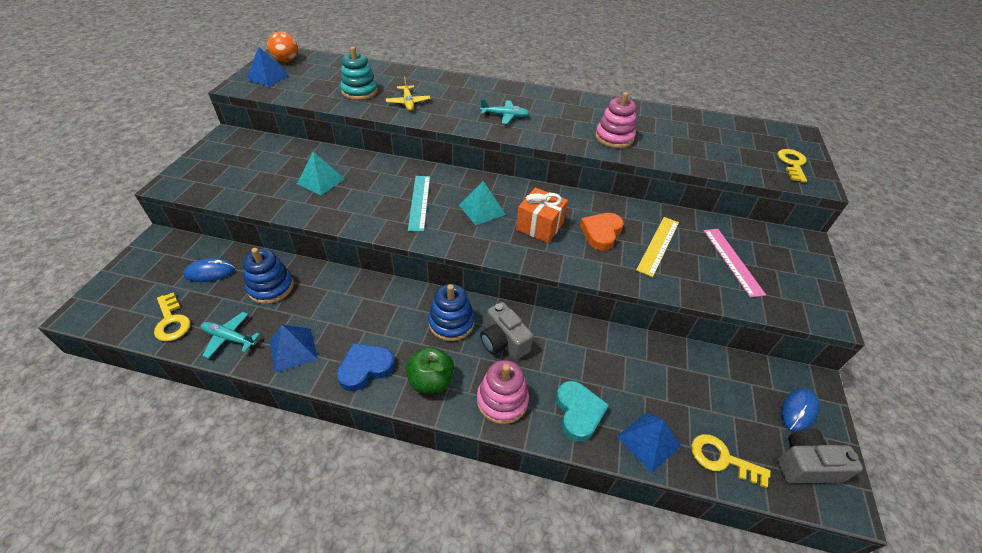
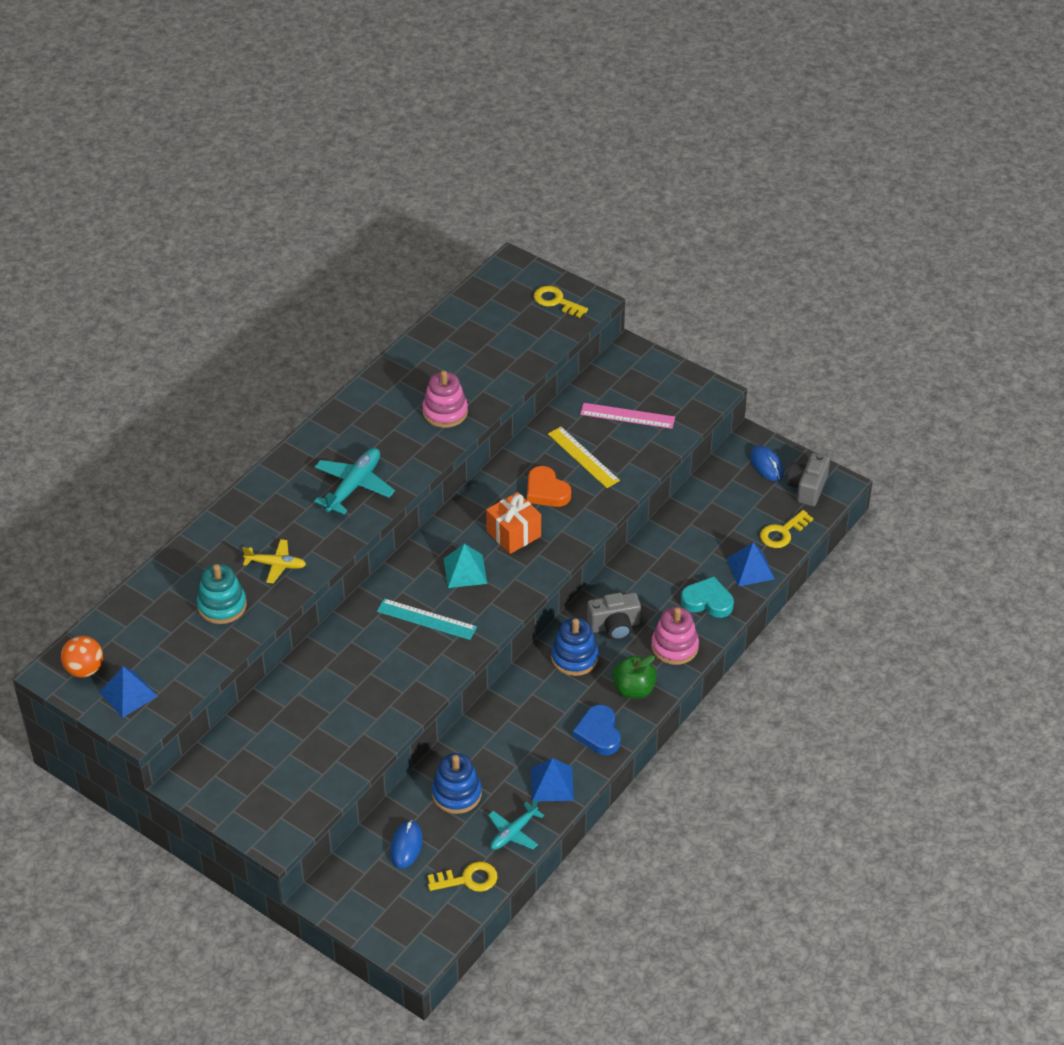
camera: 65 degrees left, 0 degrees up
turquoise pyramid [297,152,345,195] -> none
turquoise plane [480,99,530,124] -> turquoise plane [314,448,395,514], size x1.55

